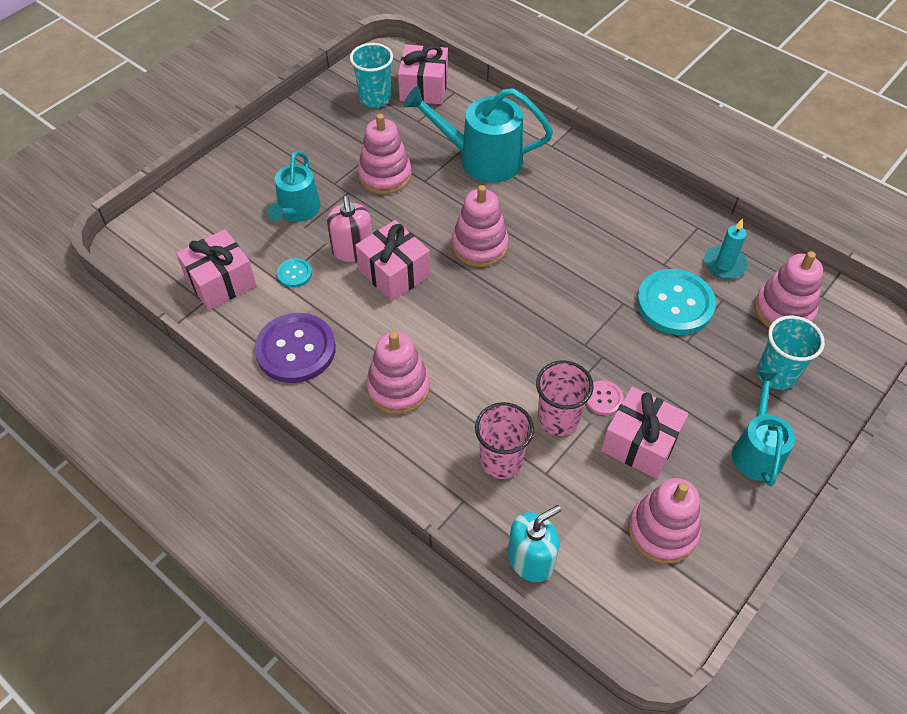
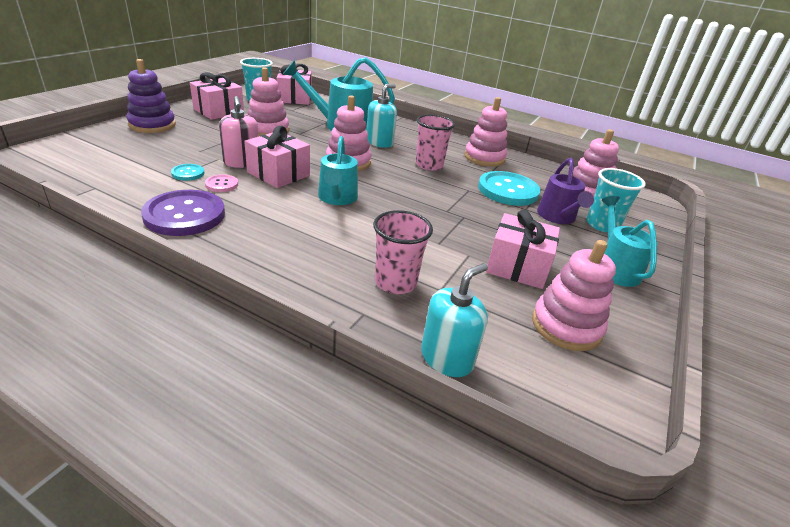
camera: 15 degrees left, 20 degrees down
pink gift [176,229,256,310] -> pink gift moved to [190,72,244,120]
turquoise watering can [267,151,321,222] -> turquoise watering can moved to [318,136,358,205]
pink stacking toy [366,332,430,414] -> pink stacking toy moved to [464,97,507,167]
pink cup [536,361,594,436] -> pink cup moved to [415,114,455,170]
pink button [586,380,624,415] -> pink button moved to [205,174,238,192]
turquoise candle [704,218,748,279] -> none
none -> purple stacking toy [127,59,176,133]
none -> turquoise soap dispenser [366,84,397,148]
none -> purple watering can [537,158,594,224]

